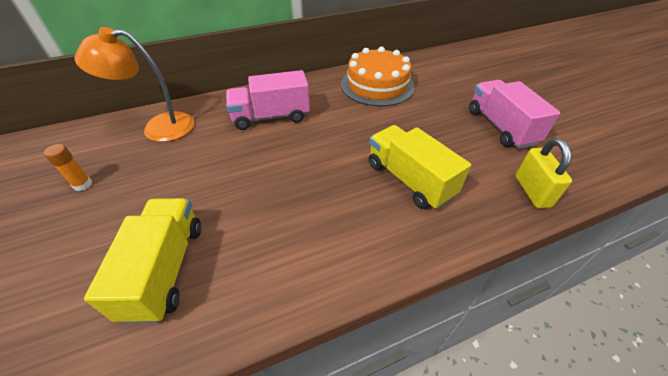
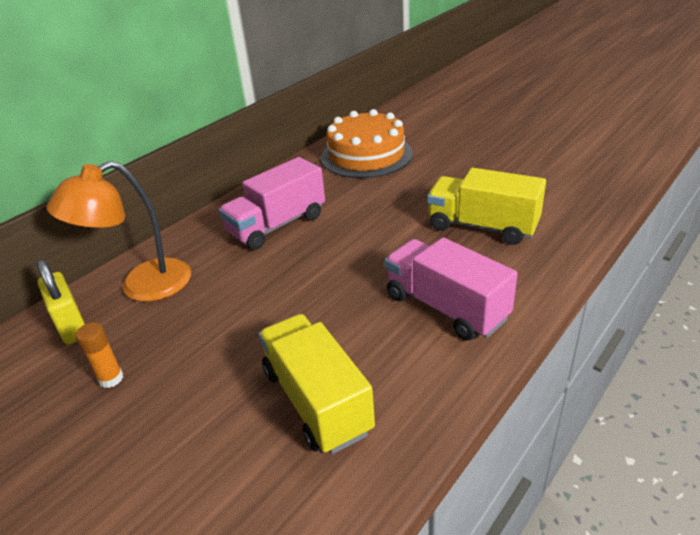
camera: 25 degrees left, 10 degrees down
pink truck [469,80,560,149] -> pink truck moved to [385,238,518,340]
yellow padlock [515,138,572,208] -> yellow padlock moved to [37,259,85,345]

